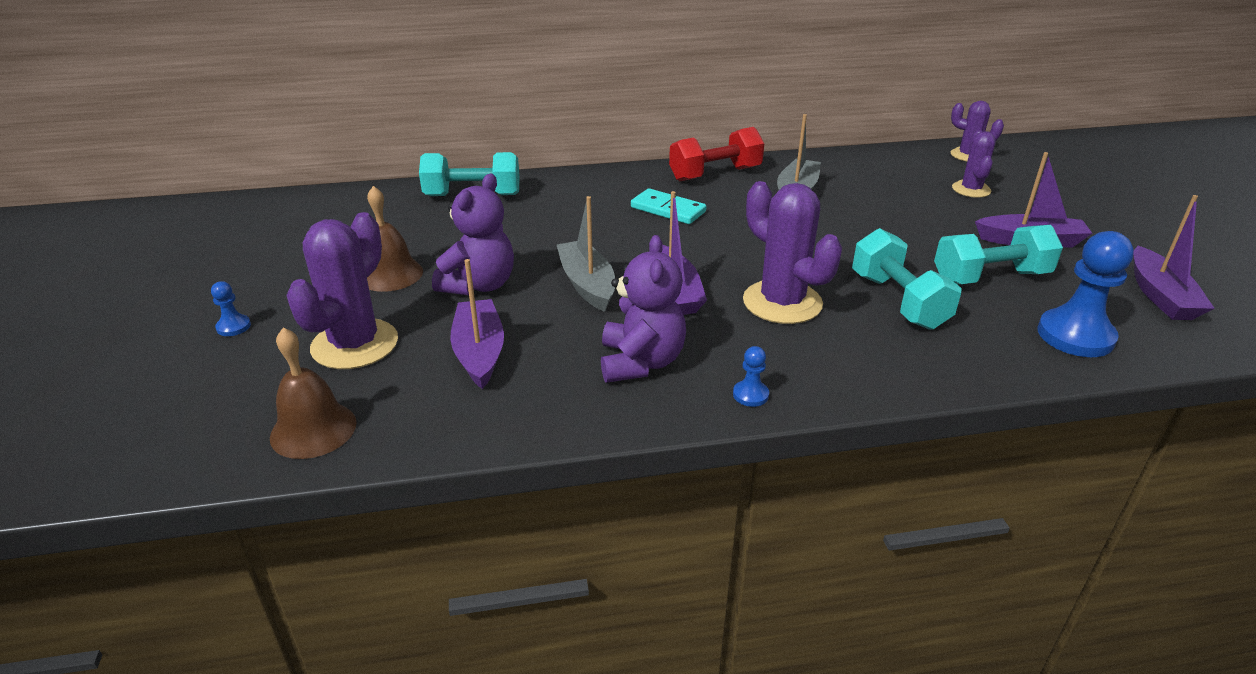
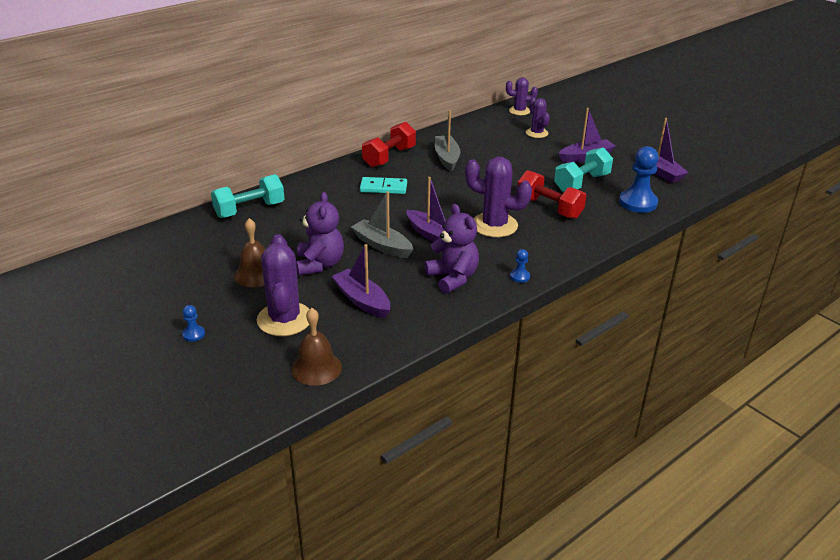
camera: 30 degrees left, 0 degrees up
turquoise dumbbell [852,228,962,330] -> red dumbbell [517,170,586,219]

